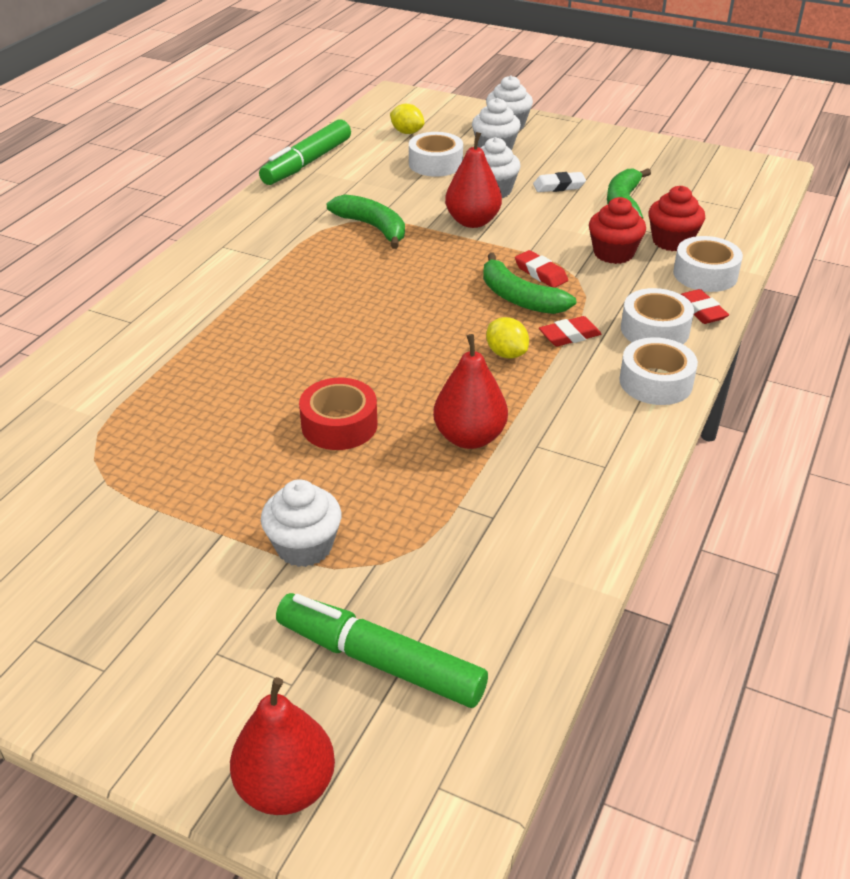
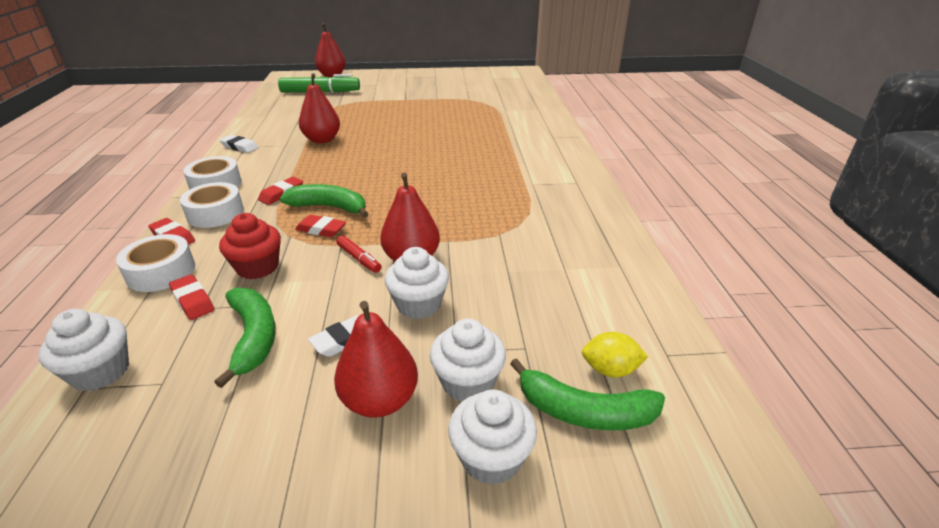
camera: 150 degrees right, 5 degrees down
green marker [259,119,351,185] -> none
white cupcake [261,479,342,567] -> white cupcake moved to [39,309,129,391]
red tape [299,378,377,450] -> none
green banana [327,194,405,249] -> green banana moved to [510,358,665,430]
white tape [409,132,463,177] -> none
yellow lemon [486,317,529,358] -> none
red cupcake [649,186,705,251] -> red eraser [169,274,214,320]
none -> white eraser [220,135,259,153]
none -> red pear [334,301,418,418]
none -> red marker [336,235,382,273]

